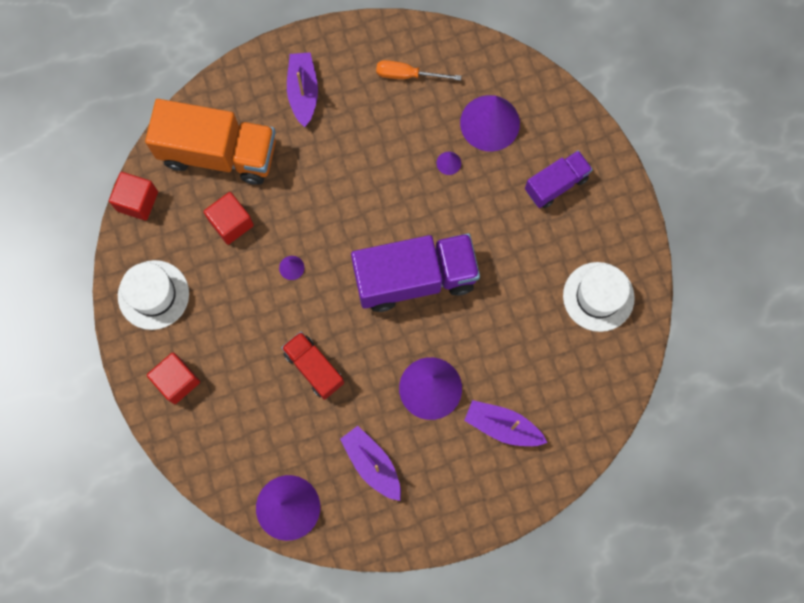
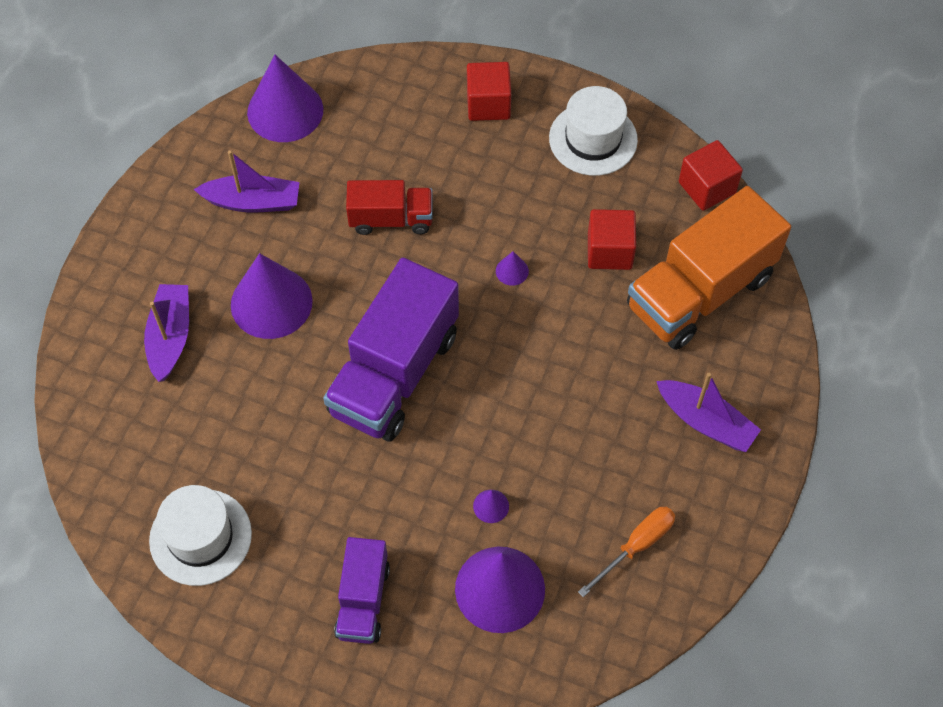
camera: 130 degrees right, 15 degrees down
purple boat [464,400,547,446] -> purple boat turned 60 degrees counterclockwise [144,284,189,382]

